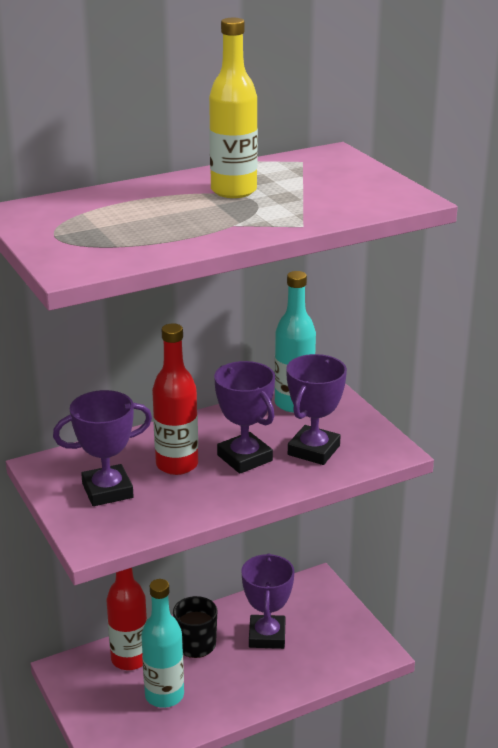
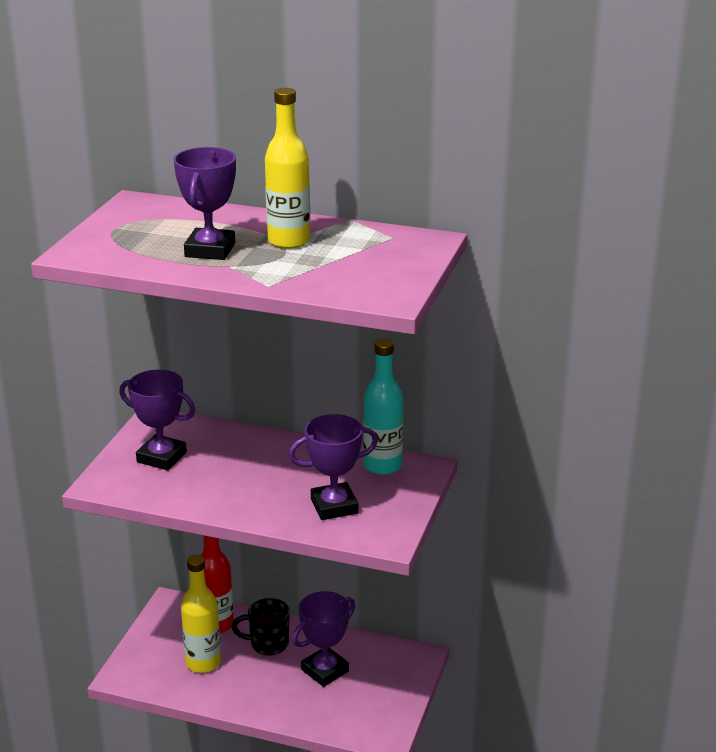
camera: 45 degrees right, 0 degrees up
turquoise bottle [141,579,184,708] -> yellow bottle [181,554,221,673]
red bottle [152,323,198,475] -> none
purple trophy [214,361,275,474] -> purple trophy moved to [173,147,236,260]

